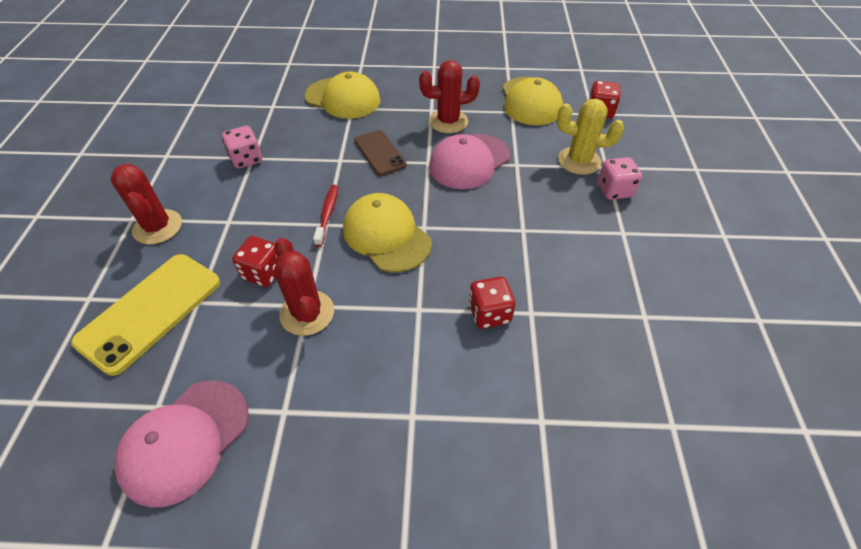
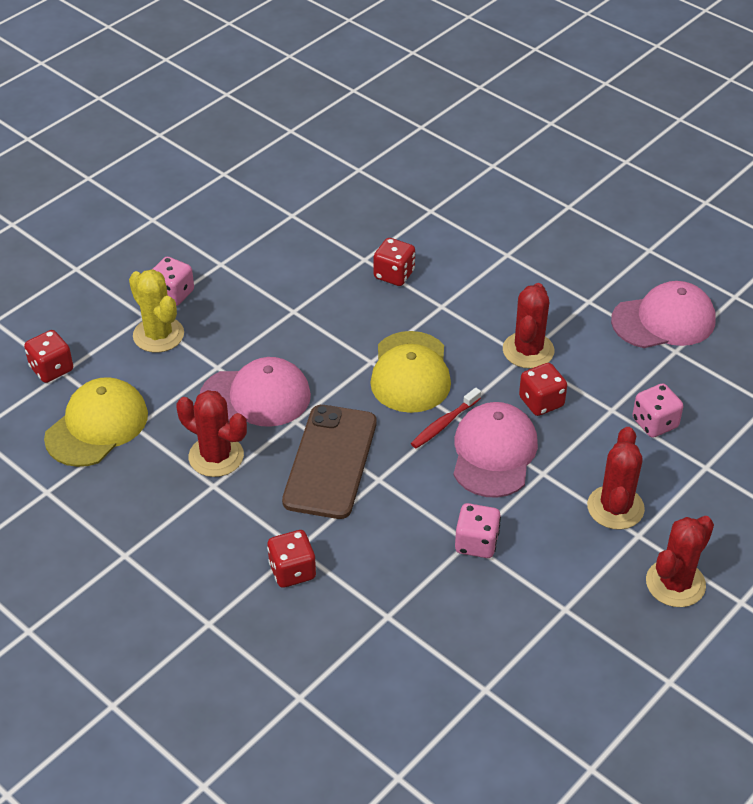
camera: 140 degrees left, 5 degrees down
yellow phone [71,254,220,376] -> pink dice [632,383,683,438]
yellow cap [305,71,381,119] -> red dice [267,530,316,588]
brown phone [354,130,407,176] -> brown phone [282,405,377,519], size x1.64
none -> pink cap [453,402,538,498]
none -> red cactus [646,516,714,607]

